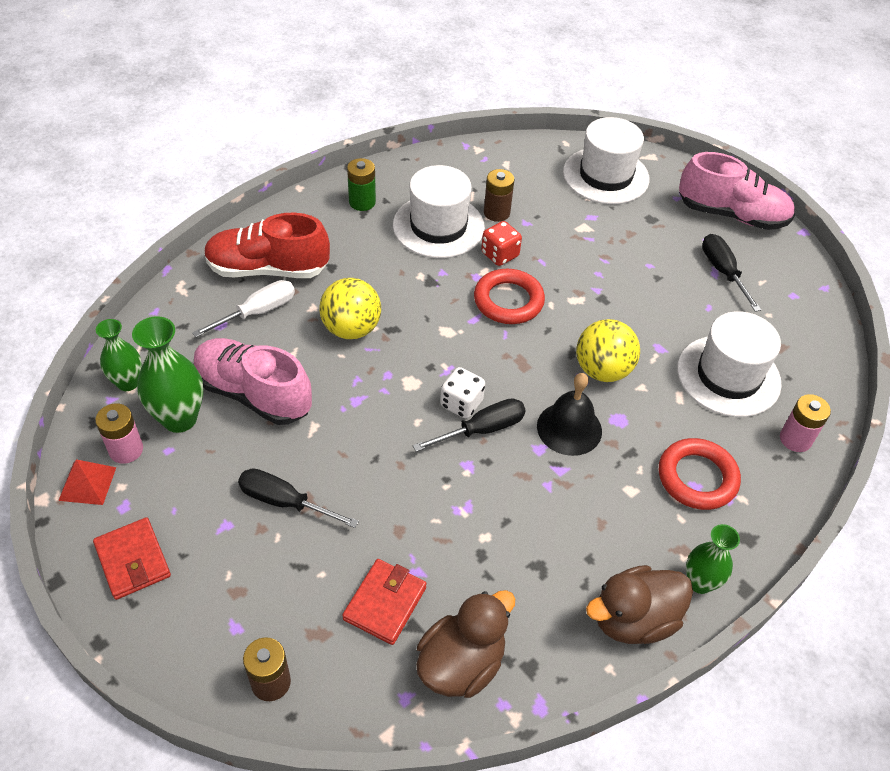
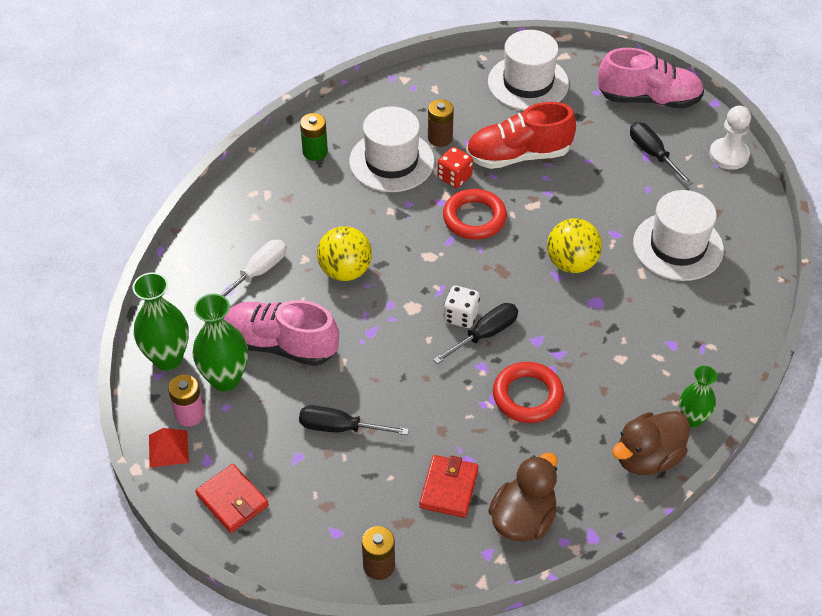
camera: 10 degrees left, 0 degrees up
green vase [96,319,142,391] -> green vase [133,272,189,370], size x1.55
red shoe [204,213,330,278] -> red shoe moved to [466,102,576,169]
black bell [537,373,602,456] -> none
red ring [659,438,741,510] -> red ring moved to [493,362,564,423]
pink battery [780,394,831,452] -> none
none -> white pawn [709,106,751,170]

